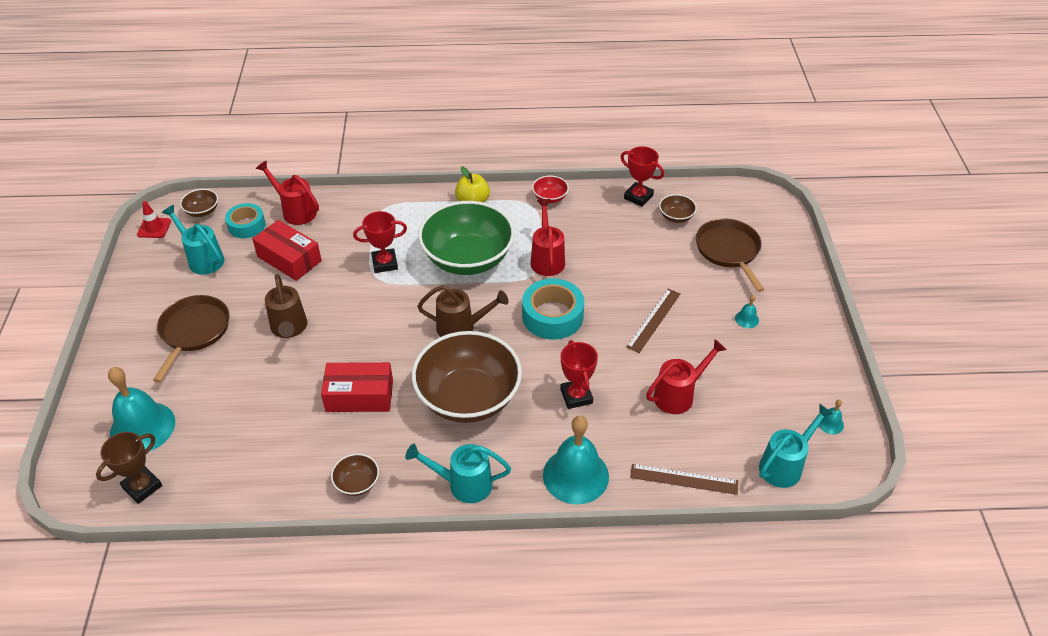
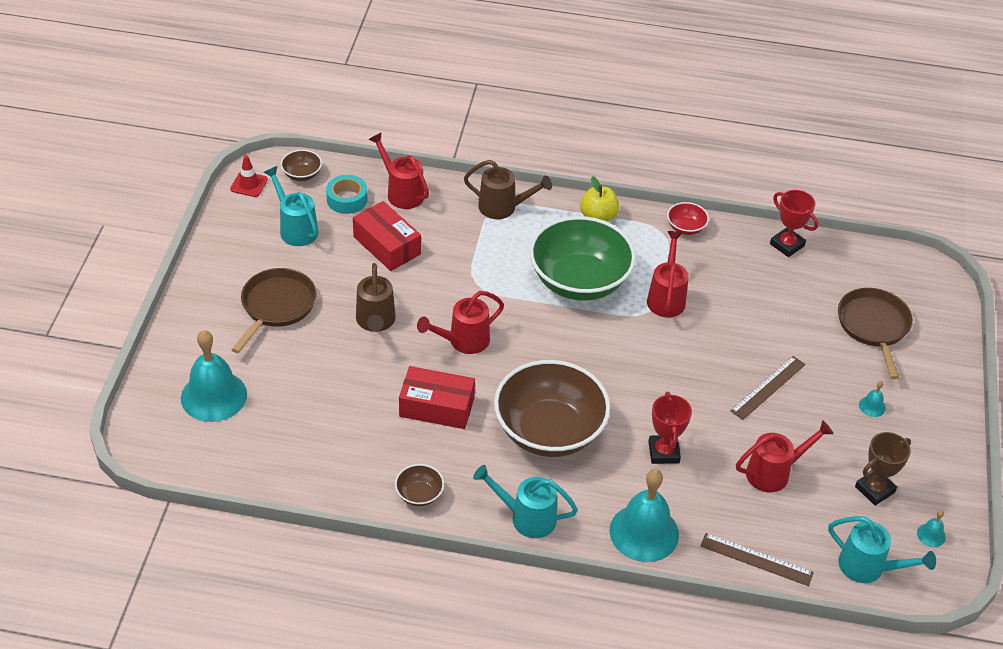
camera: 10 degrees right, 0 degrees up
brown trophy [96,432,162,504] -> brown trophy moved to [855,432,911,506]
red trophy [353,211,407,273] -> none
brown watering can [417,285,508,337] -> brown watering can moved to [464,160,552,219]
turquoise tape [522,278,584,340] -> none
brown bowl [659,194,697,223] -> none
turquoise watering can [759,404,833,488] -> turquoise watering can turned 60 degrees clockwise [828,516,936,583]
none -> red watering can [417,291,504,354]

